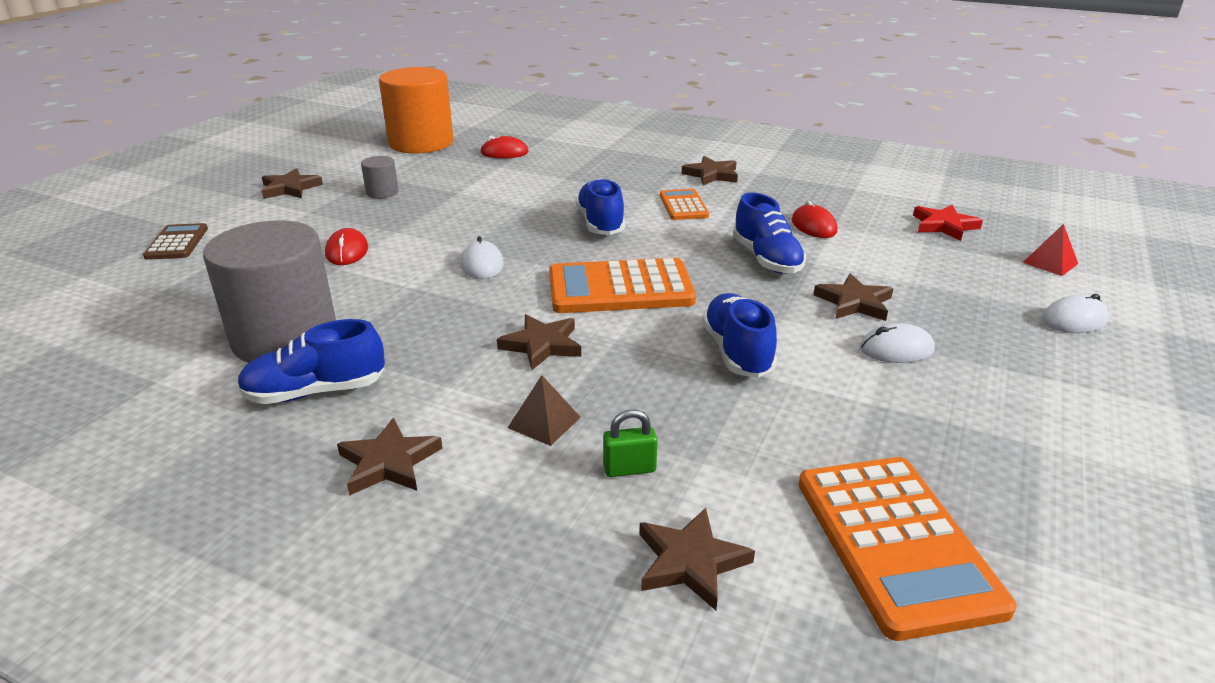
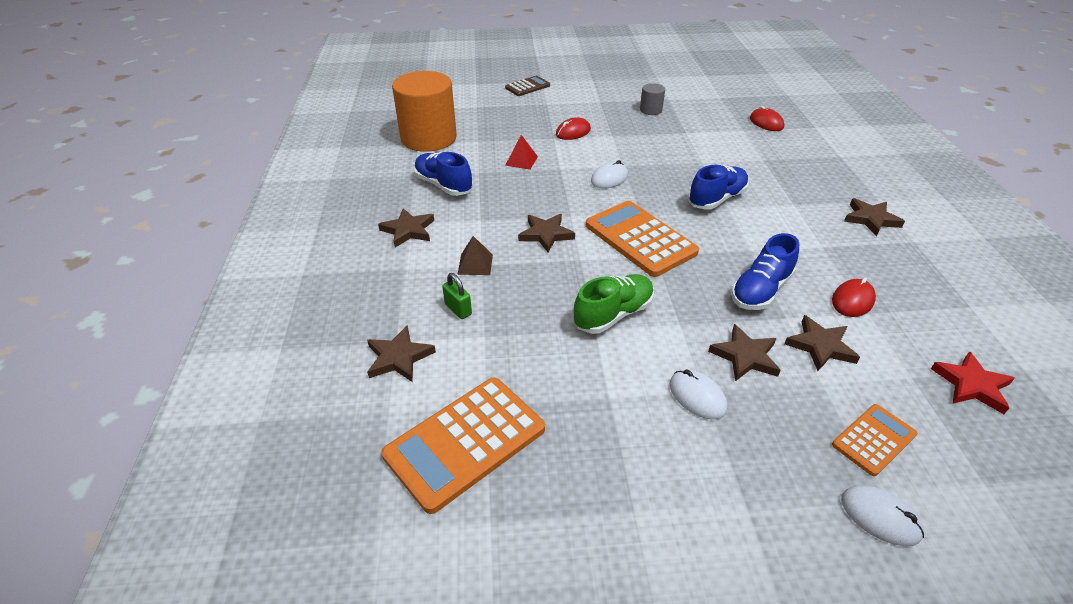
camera: 60 degrees right, 10 degrees up
grey cylinder [203,220,336,363] -> none
brown star [262,168,323,199] -> brown star moved to [784,315,860,371]
orange cylinder [379,67,453,154] -> orange cylinder moved to [392,71,457,152]
orange calculator [660,189,709,220] -> orange calculator moved to [832,404,917,476]
blue shoe [702,293,777,378] -> green shoe [573,274,654,334]
red pyramid [1023,224,1078,276] -> red pyramid moved to [505,135,538,170]

